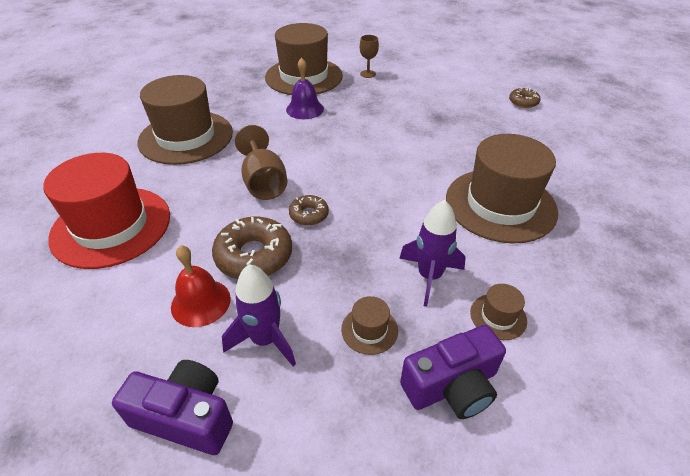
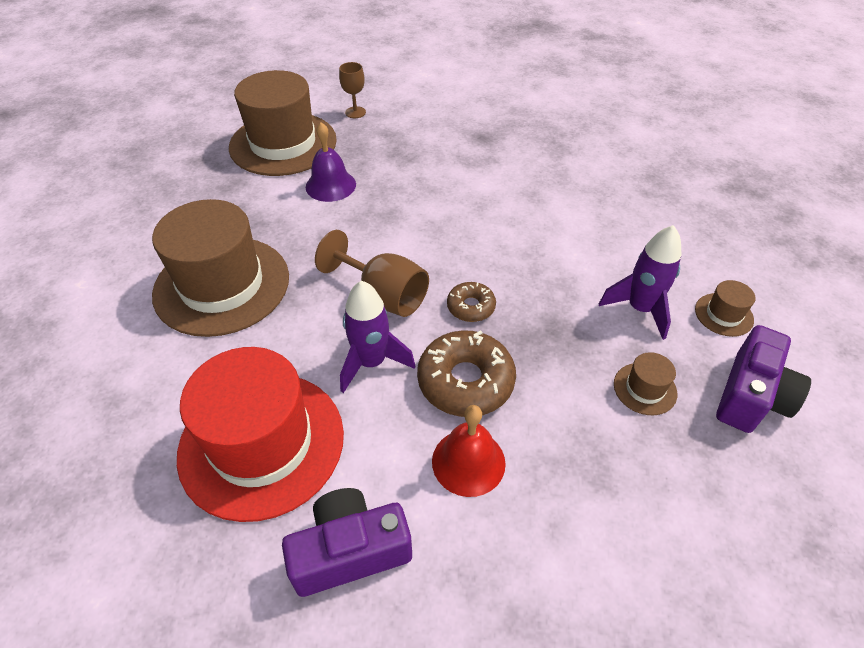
camera: 35 degrees left, 5 degrees up
purple camera [112,360,233,455] -> purple camera moved to [282,488,412,597]
purple rocket [222,264,296,366] -> purple rocket moved to [340,281,415,393]
brown hat [446,134,558,244] -> none
brown donut [509,88,541,108] -> none

